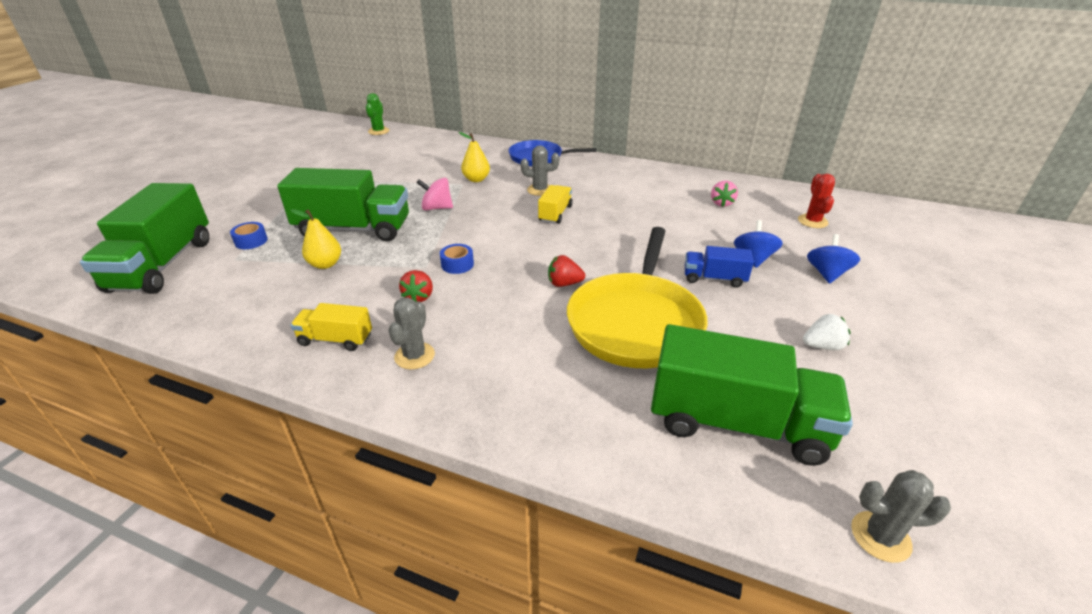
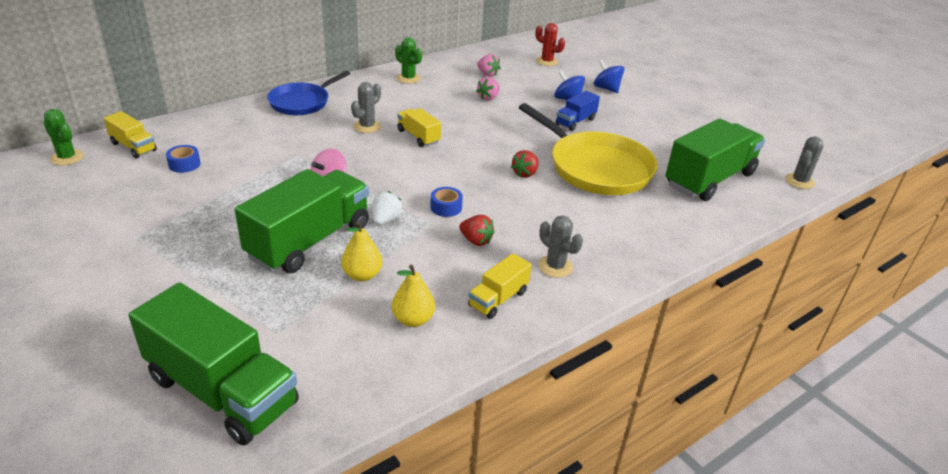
camera: 60 degrees left, 0 degrees up
blue tape [230,222,268,249] -> blue tape moved to [166,145,201,173]
yellow pear [459,132,490,182] -> yellow pear moved to [392,265,435,327]
white strawberry [803,314,851,350] -> white strawberry moved to [372,191,403,225]
none -> yellow truck [104,111,157,158]
none -> green cactus [395,38,422,84]
none -> pink strawberry [476,77,500,101]

